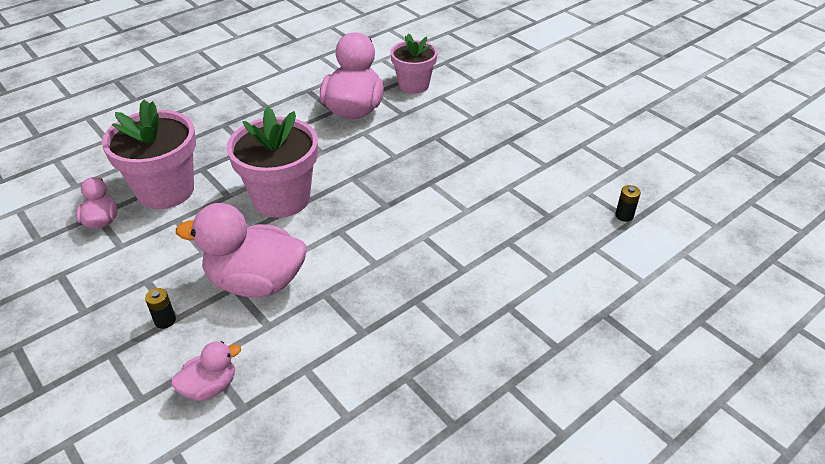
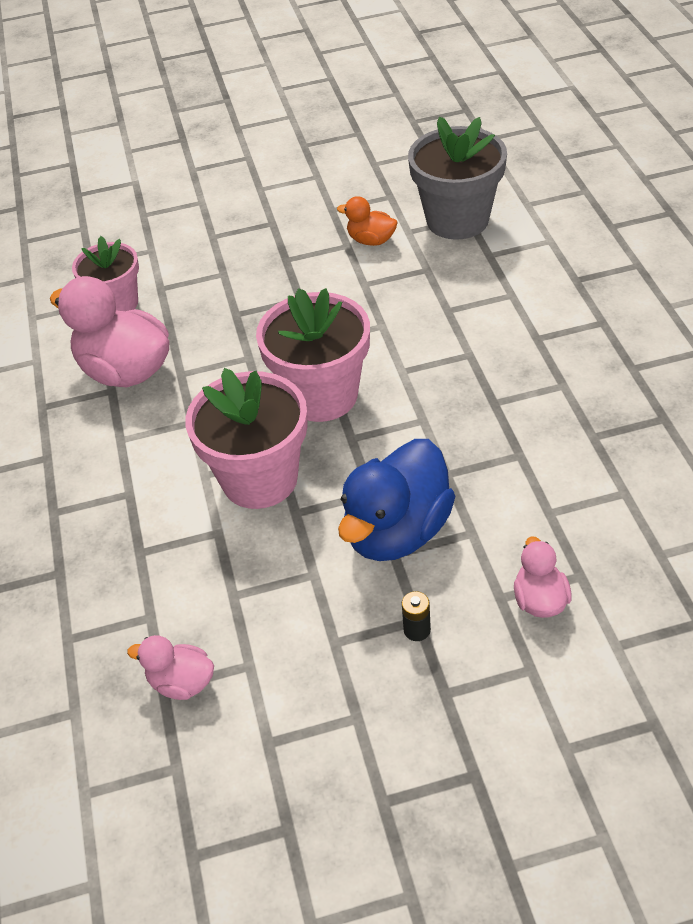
camera: 60 degrees left, 5 degrees up
pink flower pot [102,100,196,209] -> pink flower pot moved to [256,288,370,422]
pink duck [176,203,306,298] -> blue duck [338,439,455,561]
black battery [615,185,641,222] -> grey flower pot [408,117,507,240]
none -> orange duck [337,196,398,246]

